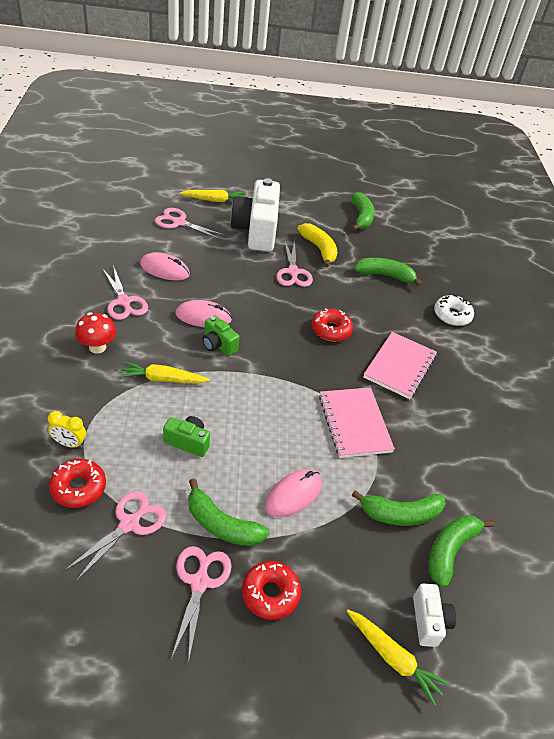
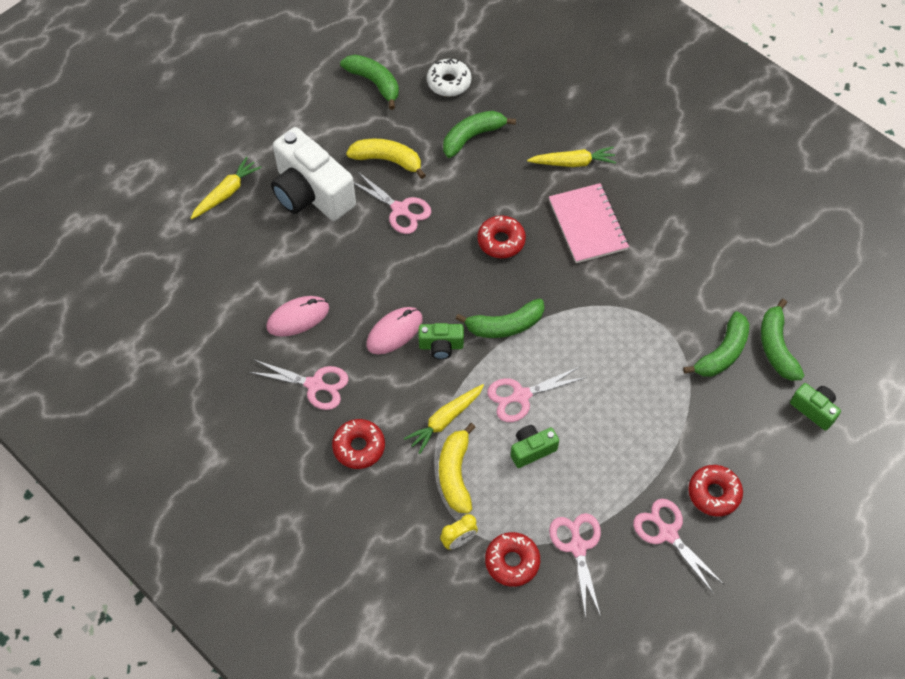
camera: 40 degrees left, 15 degrees up
red mushroom [75,312,116,354] -> red donut [332,419,385,469]
pink scissors [155,208,224,240] -> pink scissors moved to [487,366,587,422]
green banana [188,478,270,546] -> green banana moved to [456,299,544,338]
pink mouse [265,469,322,517] -> none
pink notebook [319,387,395,458] -> none
yellow carrot [347,610,450,706] -> yellow carrot moved to [527,147,616,167]
white camera [413,584,456,647] -> green camera [790,383,841,431]
white donut [434,294,474,326] -> white donut moved to [427,59,471,97]
none -> yellow banana [439,423,476,513]

